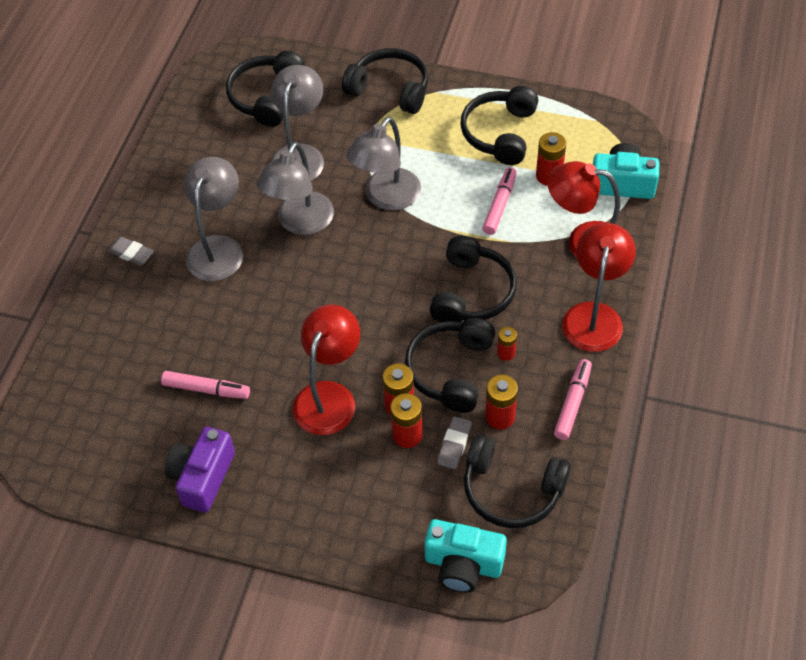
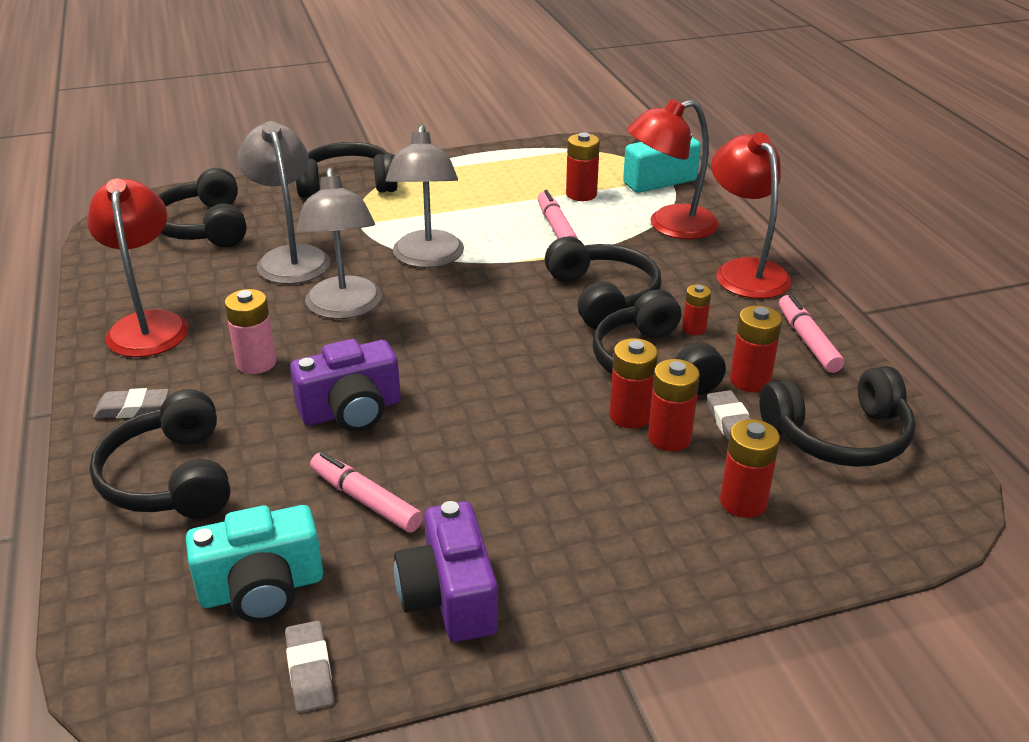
camera: 35 degrees left, 20 degrees down
pink marker [161,371,250,399] -> pink marker turned 120 degrees counterclockwise [310,452,423,533]
grey lamp [184,157,243,281] -> pink battery [225,289,276,374]
red lamp [293,304,360,435] -> red lamp moved to [87,179,189,357]
turquoise camera [424,519,507,593] -> turquoise camera moved to [186,505,323,623]
black headphones [460,86,538,165] -> black headphones moved to [89,389,230,519]
none -> grey eraser [285,621,334,713]
none -> purple camera [290,339,401,432]
none -> red battery [720,419,780,518]

